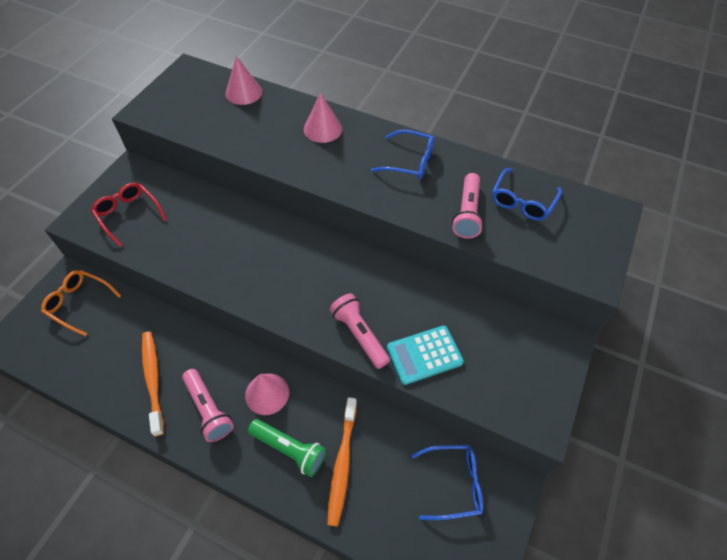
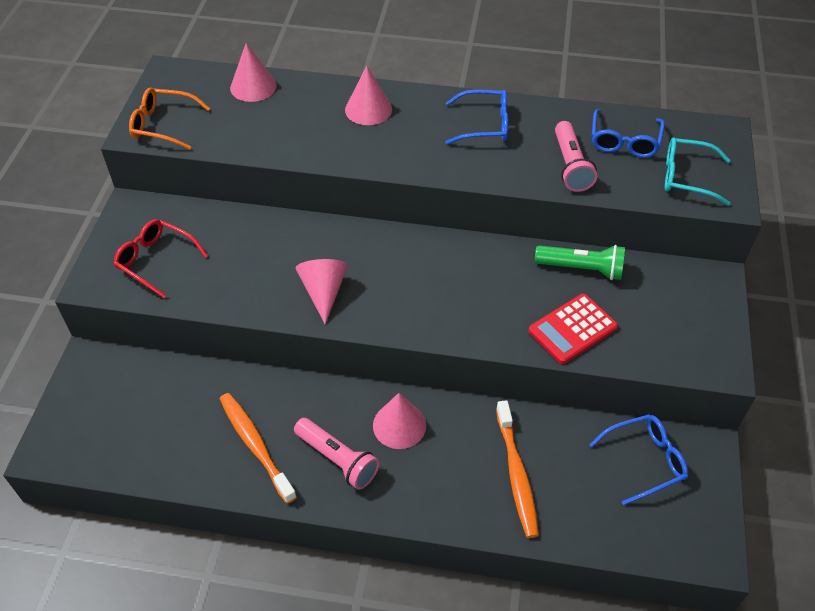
camera: 15 degrees left, 5 degrees down
orange glasses [41,270,121,336] -> orange glasses moved to [129,88,210,150]
green flashlight [248,419,326,477] -> green flashlight moved to [535,245,625,280]
pink flashlight [330,293,390,369] -> none
turquoise calculator [387,325,464,385] -> red calculator [528,294,618,364]
none -> pink cone [296,259,348,324]
none -> turquoise glasses [665,137,730,206]

